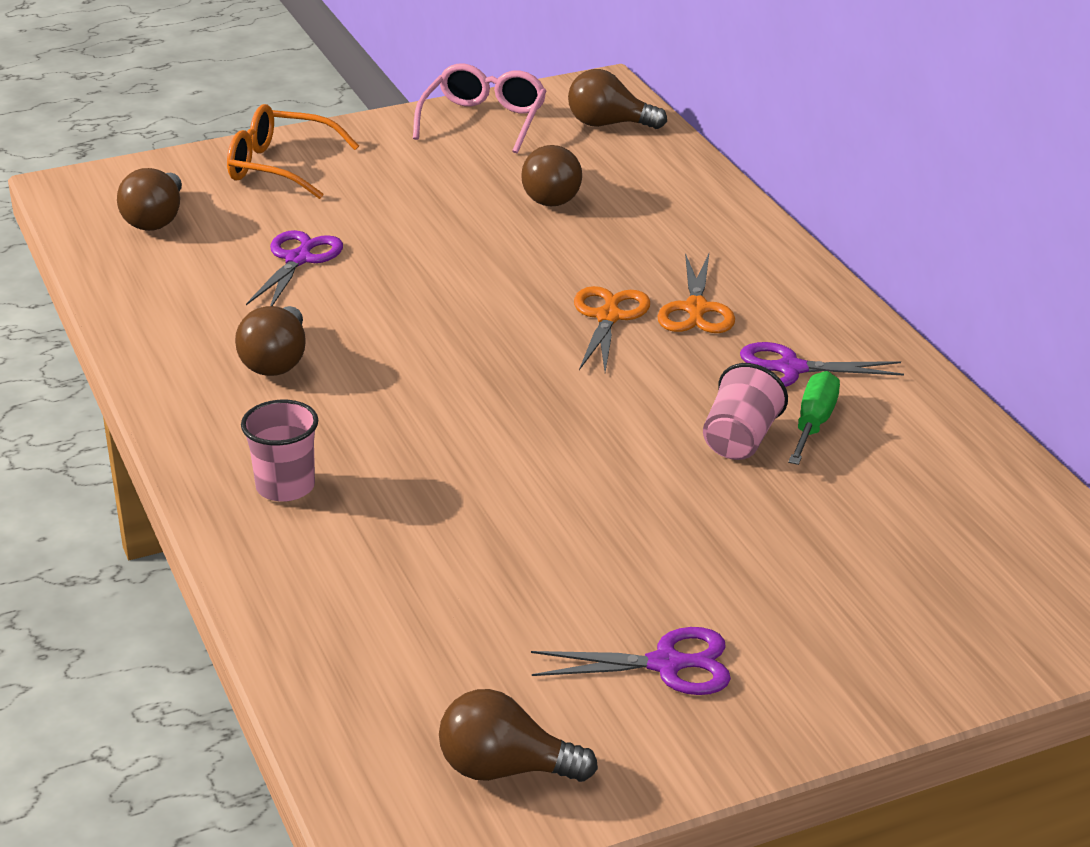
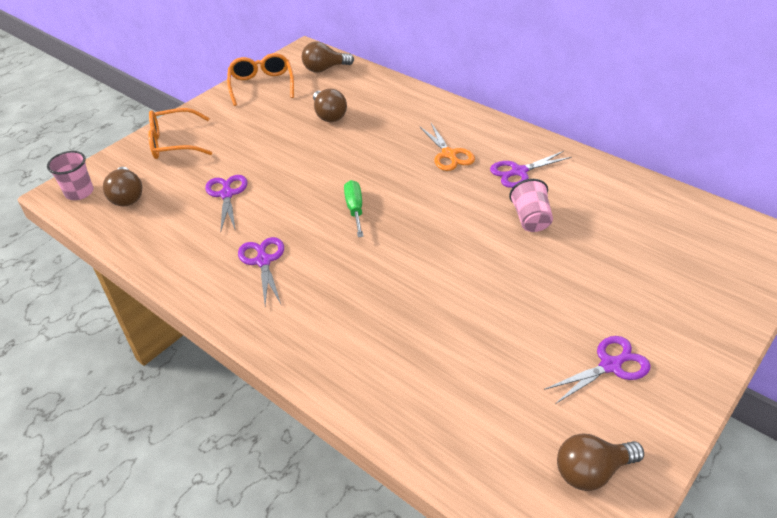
camera: 25 degrees left, 10 degrees up
brown light bulb [235,306,306,376] -> purple scissors [238,237,284,305]
pink cup [241,400,318,502] -> pink cup moved to [47,151,94,200]
pink glasses [413,64,546,153] -> orange glasses [227,53,294,106]
orange scissors [574,286,650,372] -> none
green screwdriver [788,371,840,465] -> green screwdriver moved to [344,180,364,237]

